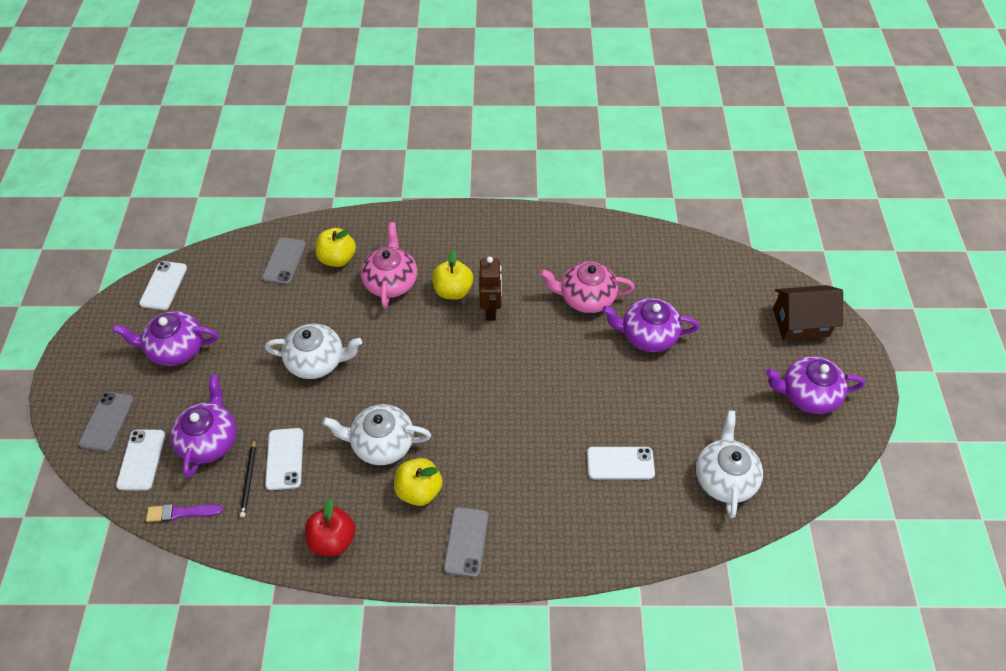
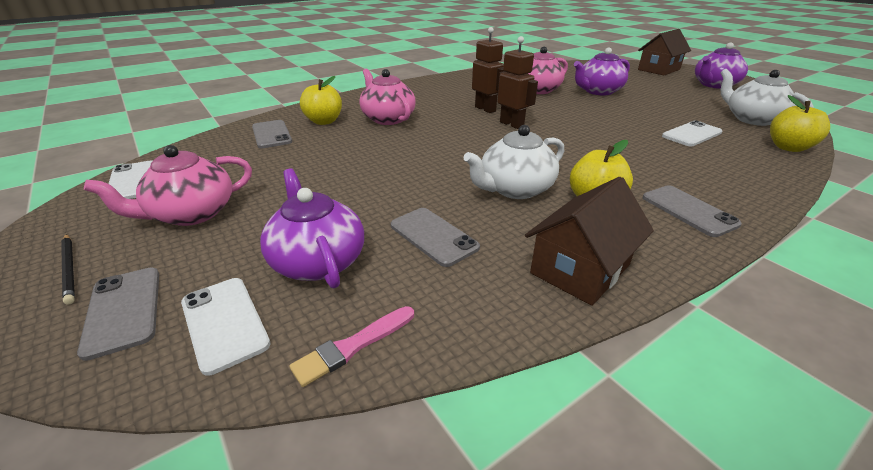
camera: 35 degrees left, 20 degrees down
purple teapot [113,311,219,366] -> pink teapot [84,145,252,226]
purple brush [146,504,223,522] -> pink brush [289,306,414,387]
black pencil [240,439,256,517] -> black pencil moved to [61,234,75,305]
white teapot [265,324,362,379] -> none
white phone [265,428,304,490] -> grey phone [391,208,480,267]
red apple [305,498,355,556] -> brown house [525,177,654,306]
yellow apple [432,250,473,300] -> yellow apple moved to [770,95,830,152]
none -> brown robot [497,36,538,129]

